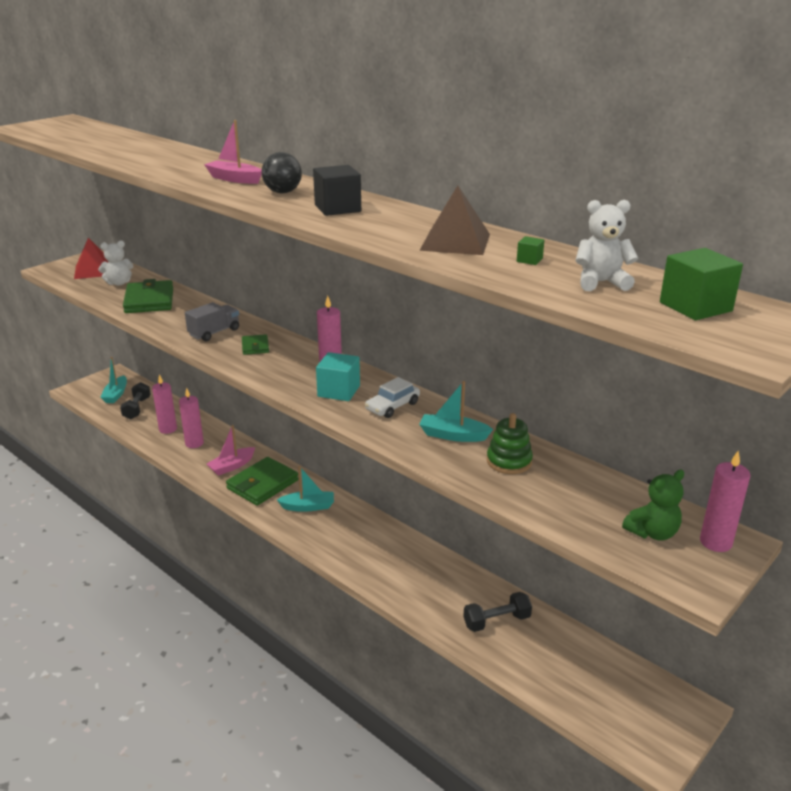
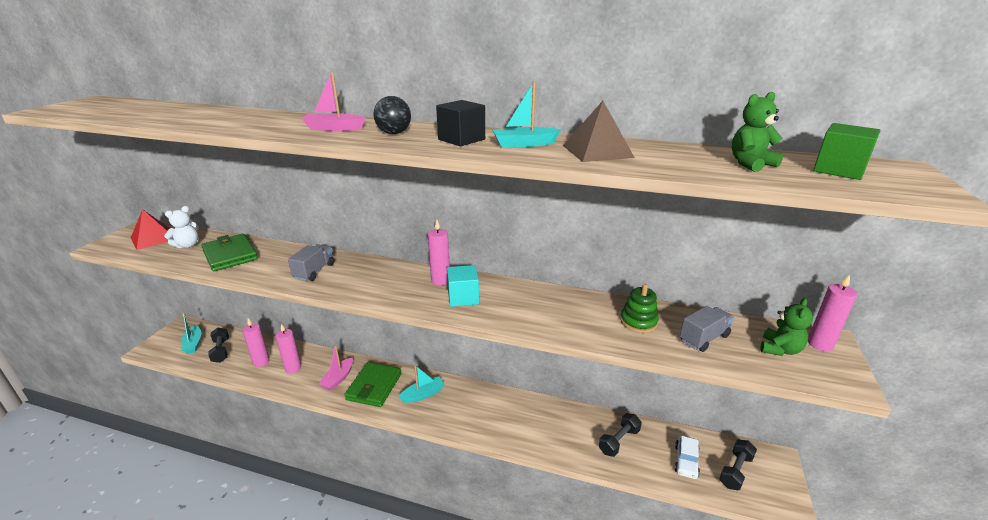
camera: 25 degrees left, 0 degrees up
green wallet [242,334,269,355] -> none
white car [365,377,420,418] -> white car moved to [674,435,700,479]
turquoise boat [419,381,493,442] -> turquoise boat moved to [492,81,561,147]
green cube [517,236,544,265] -> none
white teddy bear [575,200,638,291] -> green teddy bear [732,92,783,172]
none -> grey truck [680,306,734,352]
none -> black dumbbell [719,440,757,490]

